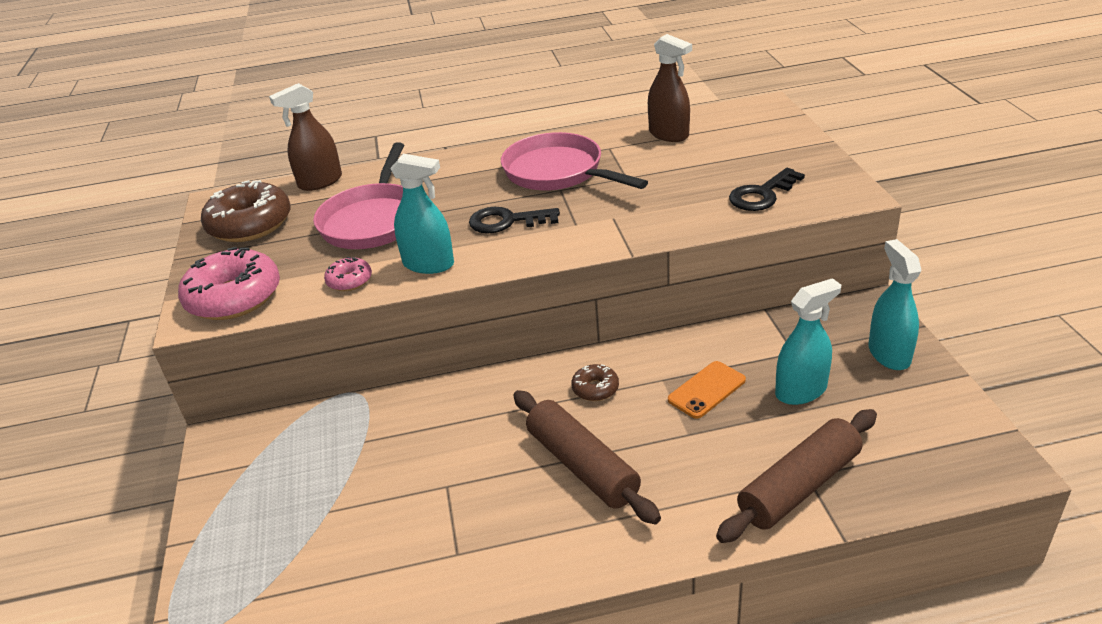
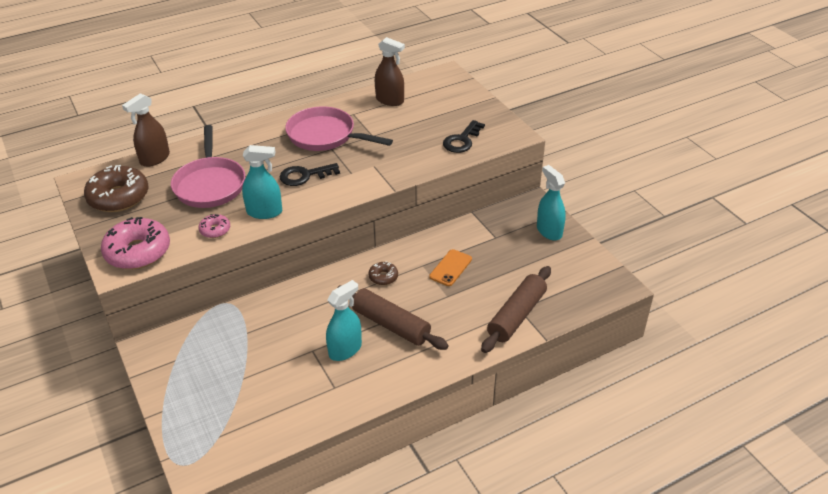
camera: 20 degrees left, 5 degrees up
turquoise spray bottle [775,278,841,405] -> turquoise spray bottle moved to [326,280,362,361]

